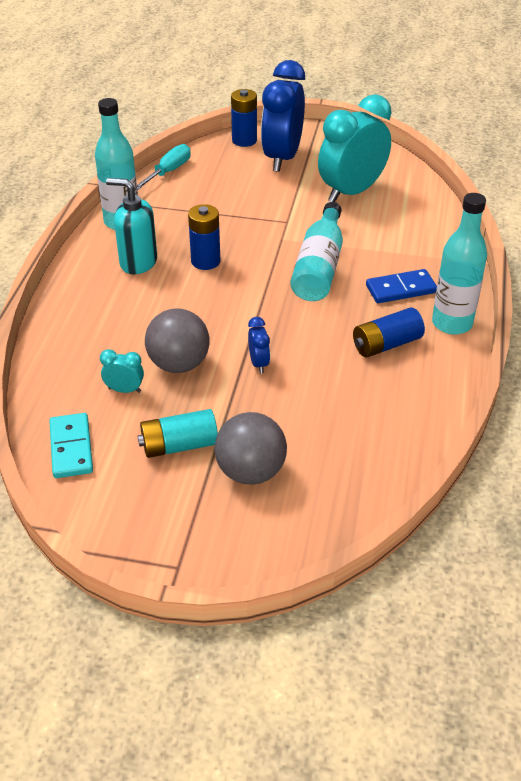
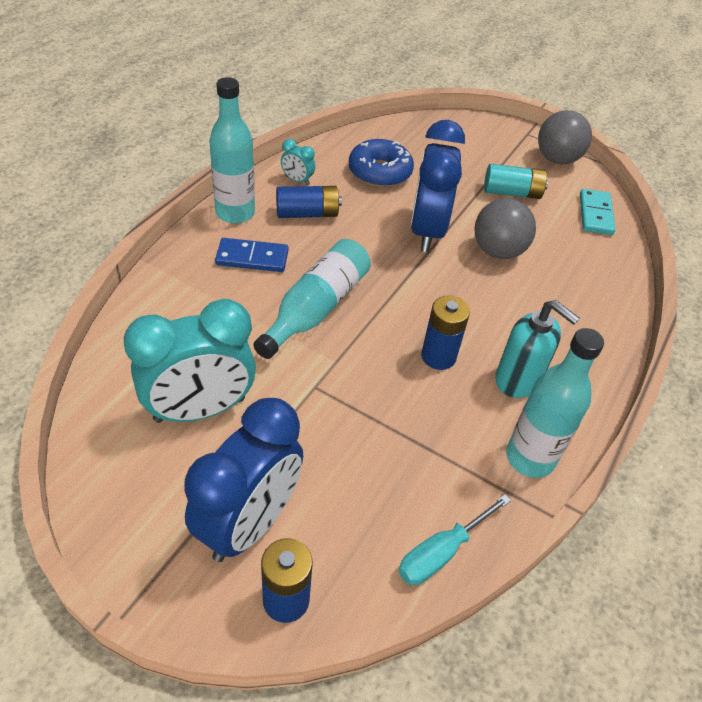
camera: 165 degrees left, 5 degrees up
turquoise clock [100,349,144,393] -> turquoise clock moved to [281,139,315,185]
grey ball [215,412,287,484] -> grey ball moved to [538,110,592,164]
blue clock [248,317,270,373] -> blue clock [410,120,465,252], size x2.40
none -> blue donut [349,139,414,187]

